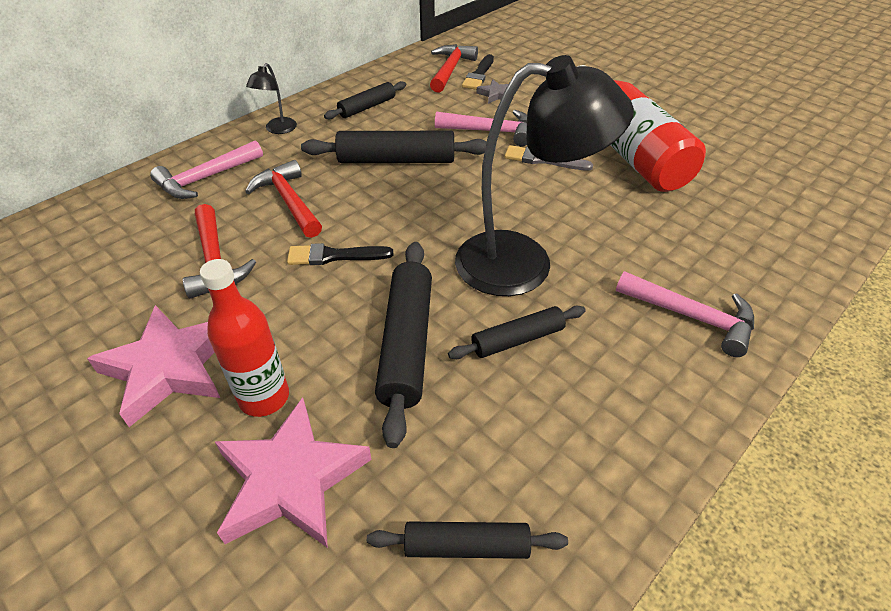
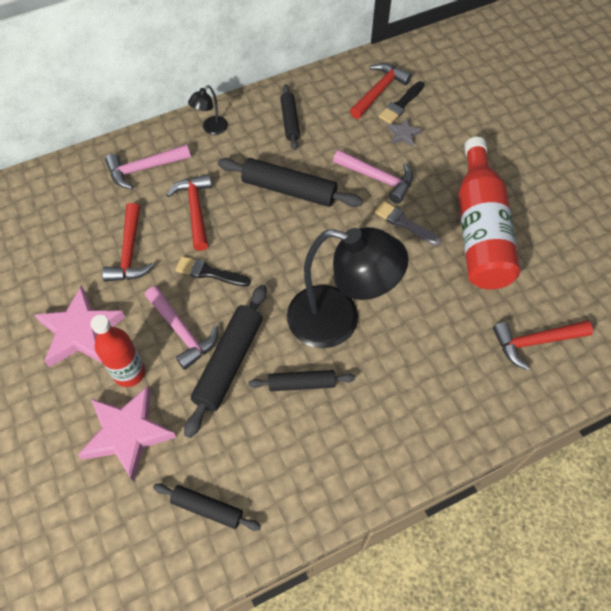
camera: 20 degrees right, 15 degrees up
black rolling pin [324,81,406,119] -> black rolling pin turned 75 degrees counterclockwise [280,84,300,150]
pink hammer [616,271,754,357] -> pink hammer moved to [145,286,218,370]
none -> red hammer [493,320,593,370]

